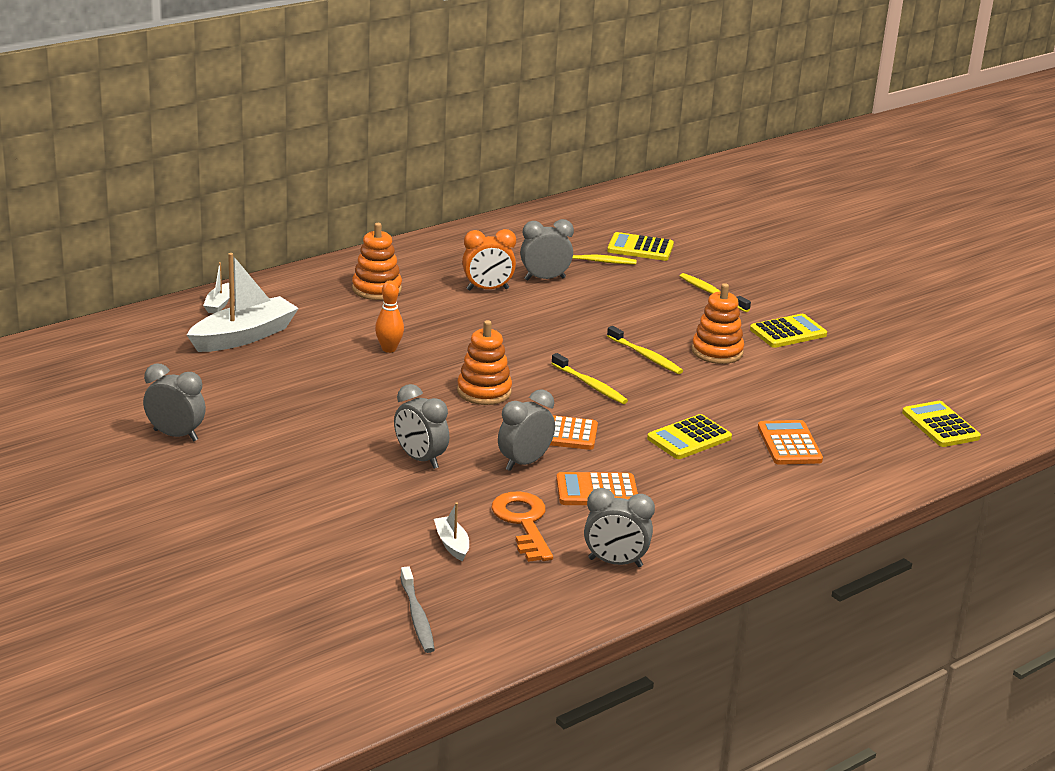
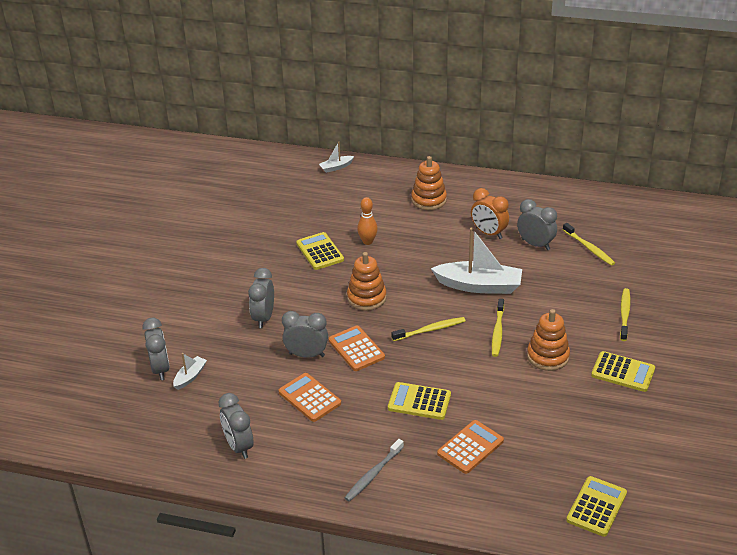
camera: 55 degrees right, 10 degrees up
grey clock [143,363,206,441] -> grey clock moved to [142,318,170,380]
white boat [187,253,299,352] -> white boat moved to [431,228,522,294]
grey toothbrush [400,566,435,653] -> grey toothbrush moved to [345,439,404,502]
orange key [491,491,553,562] -> none
yellow toothbrush [551,353,628,404] -> yellow toothbrush turned 120 degrees counterclockwise [391,317,465,341]
yellow calculator [607,232,674,261] -> yellow calculator moved to [296,232,344,270]

